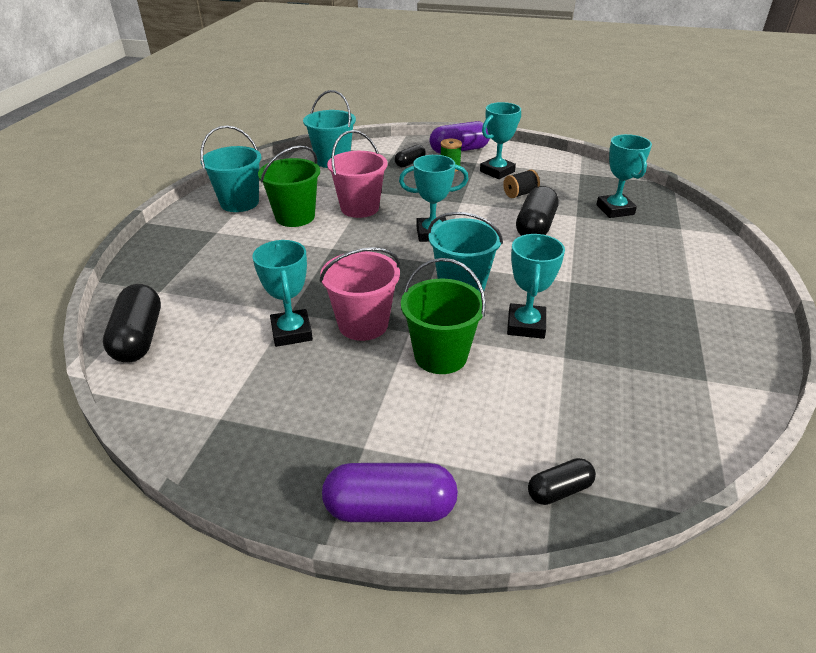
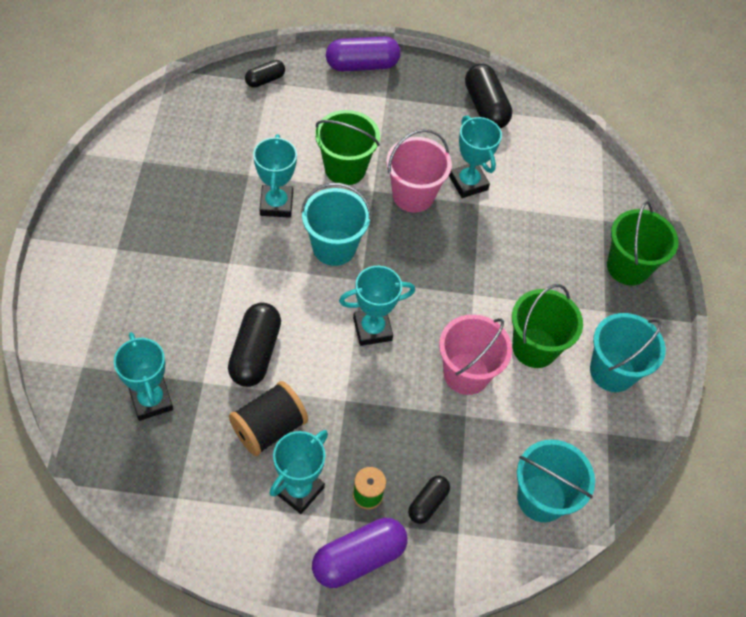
camera: 165 degrees right, 20 degrees up
black capsule [103,284,161,363] -> black capsule moved to [465,64,512,128]
black spool [503,170,540,198] -> black spool [229,381,308,456], size x1.65
none -> green bucket [607,201,679,286]

